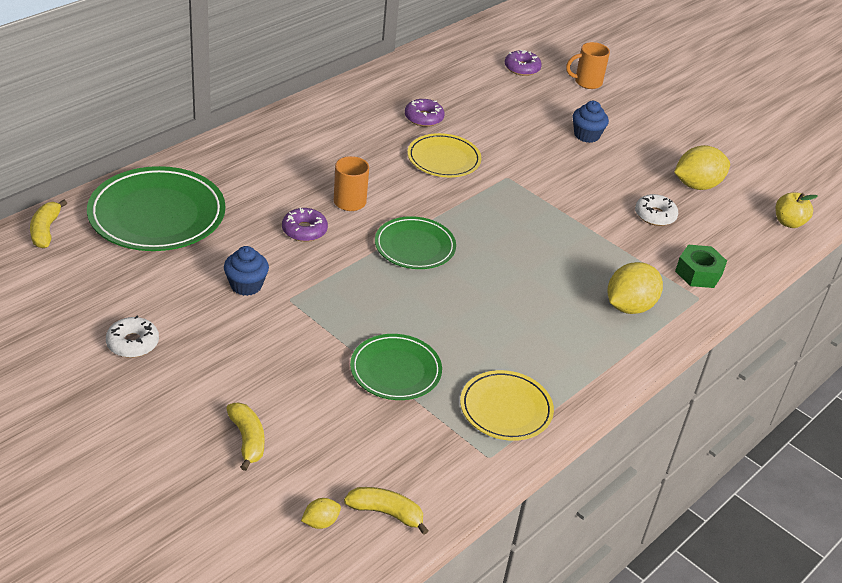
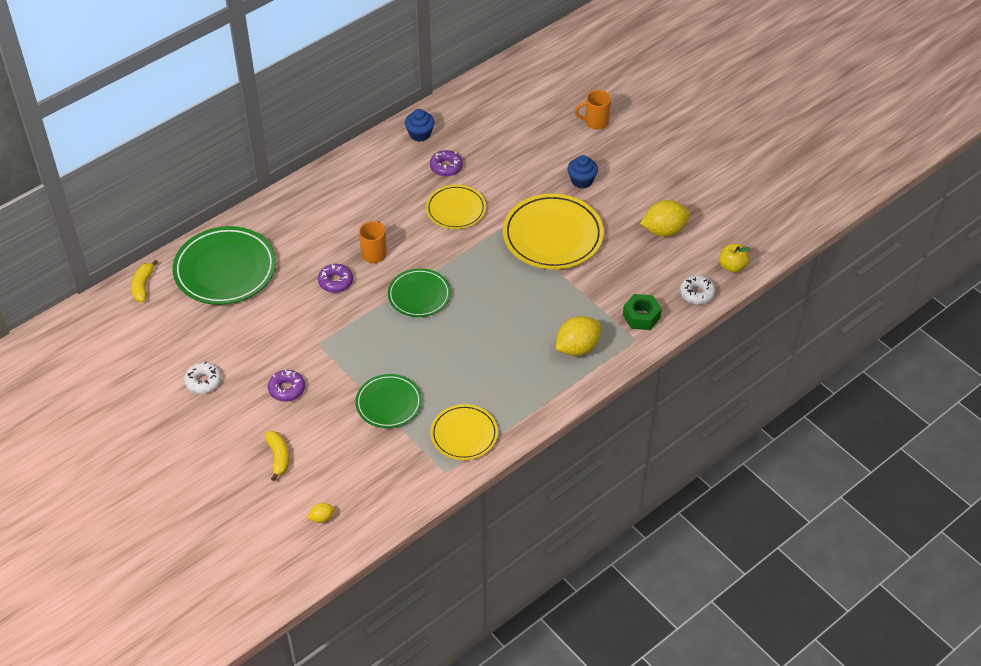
camera: 10 degrees right, 10 degrees up
blue cupcake [224,246,269,296] -> blue cupcake moved to [405,109,435,142]
yellow banana [344,487,429,535] -> none
purple donut [505,50,542,76] -> purple donut moved to [268,370,305,402]
white donut [635,194,678,226] -> white donut moved to [680,275,716,305]
none -> yellow plate [503,194,604,269]

